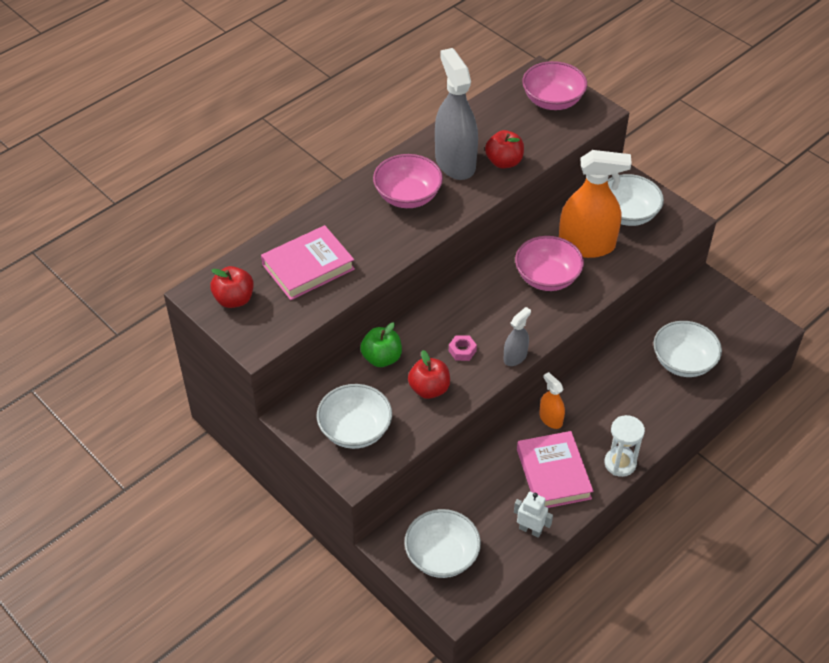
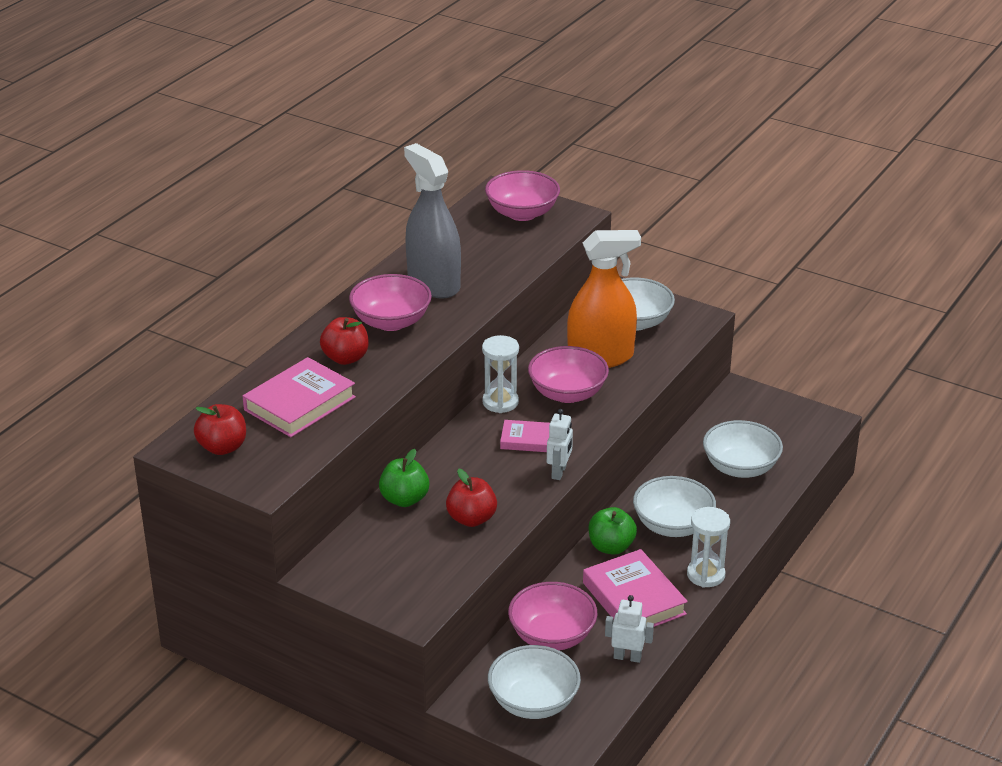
camera: 15 degrees left, 15 degrees down
white bowl [317,384,392,449] -> white bowl moved to [633,476,716,537]
pink nut [449,335,477,361] -> none
red apple [485,130,524,169] -> red apple moved to [320,317,369,365]
grey spray bottle [503,307,531,366] -> white robot [547,409,573,480]
orange spray bottle [539,372,565,429] -> green apple [589,507,637,555]
none -> white hourglass [482,335,519,413]
none -> pink book [500,420,550,452]
none -> pink bowl [508,582,597,650]

